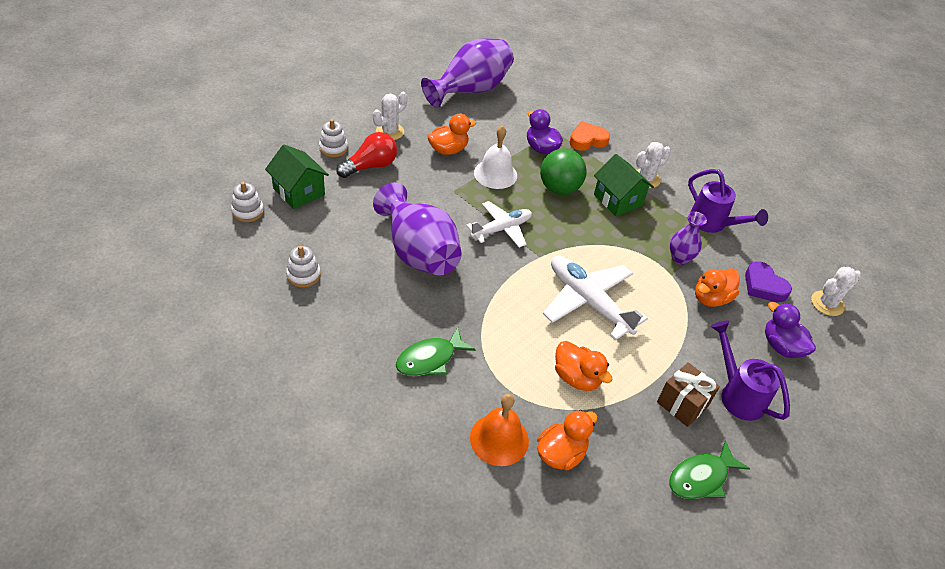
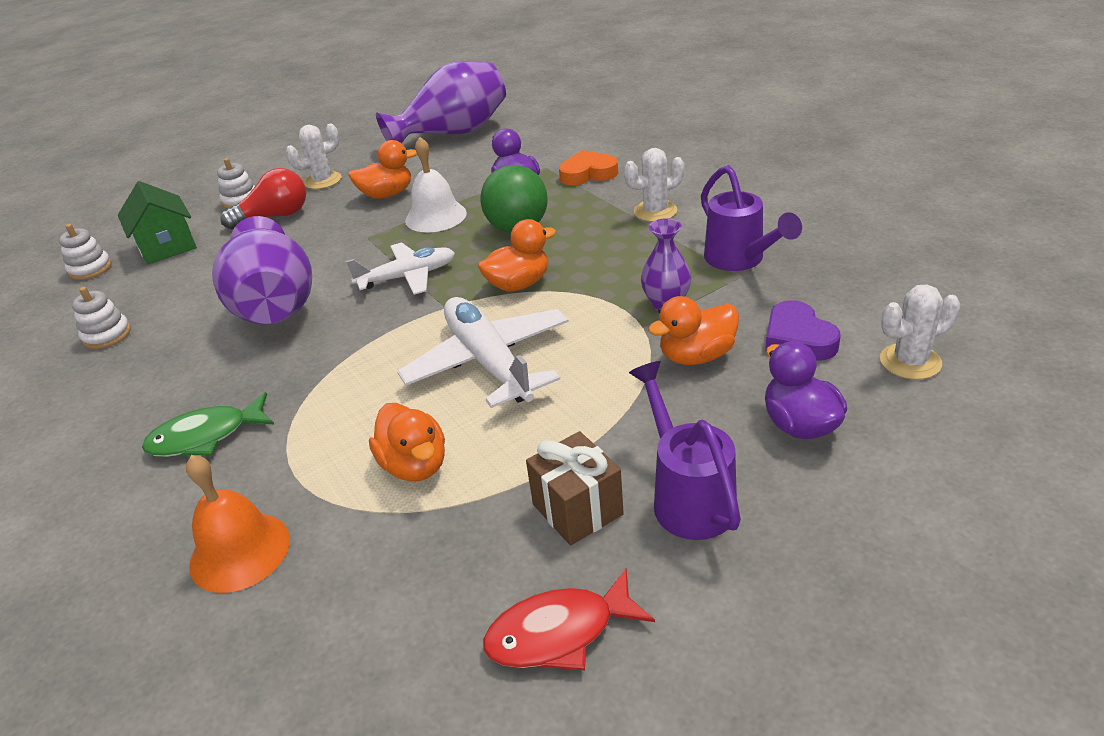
camera: 20 degrees right, 10 degrees down
orange duck [537,410,598,470] -> orange duck moved to [478,219,556,292]
green house [594,154,654,216] -> none
green fish [669,440,750,499] -> red fish [483,568,655,670]

